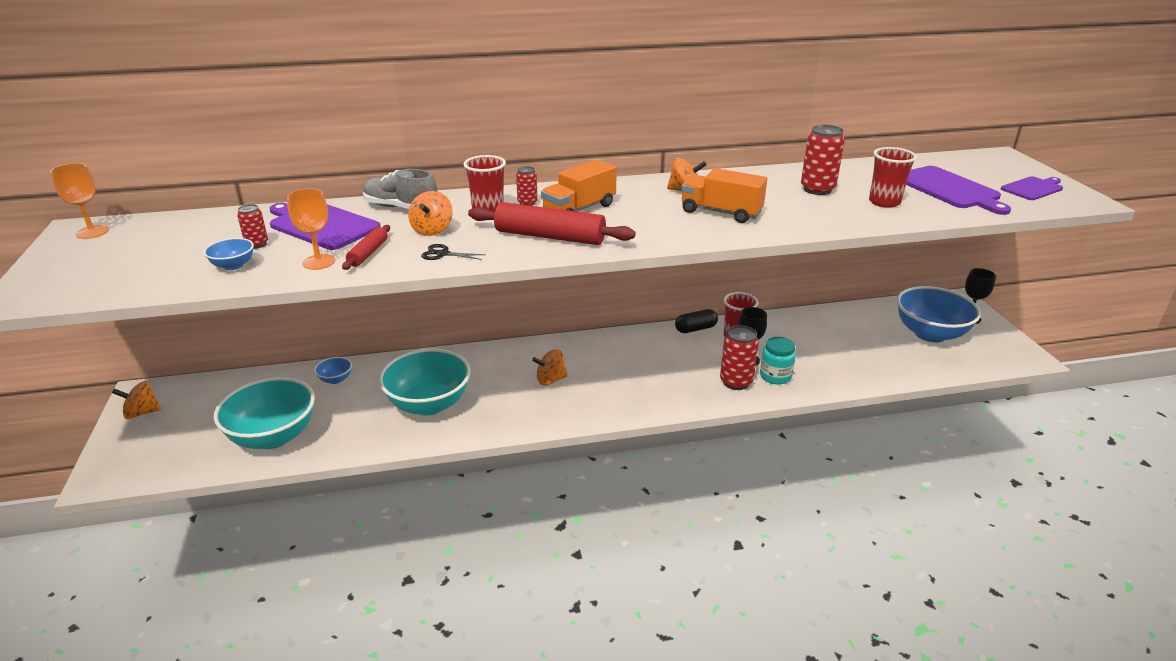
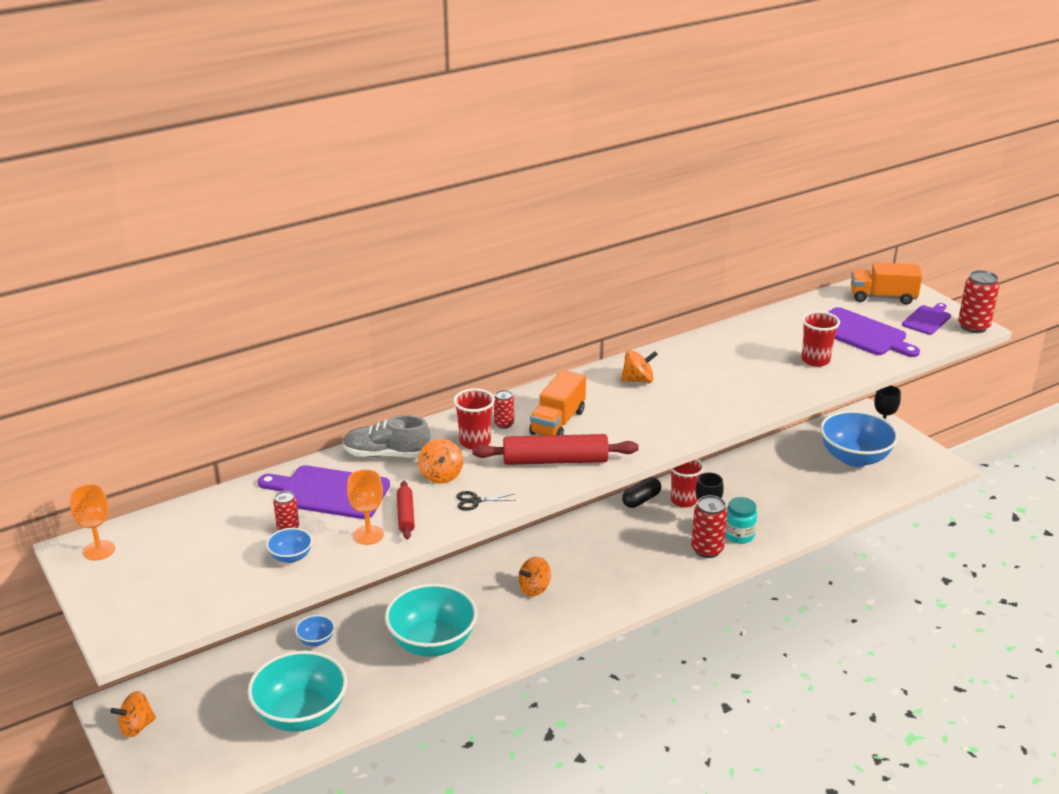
camera: 20 degrees left, 0 degrees up
orange truck [681,168,767,223] -> orange truck moved to [851,262,922,305]
red can [801,125,845,195] -> red can moved to [958,270,999,333]

